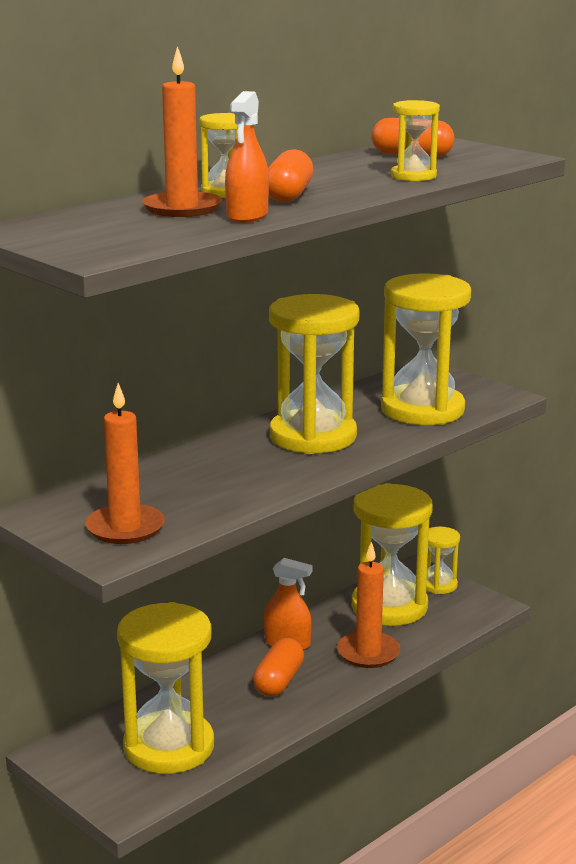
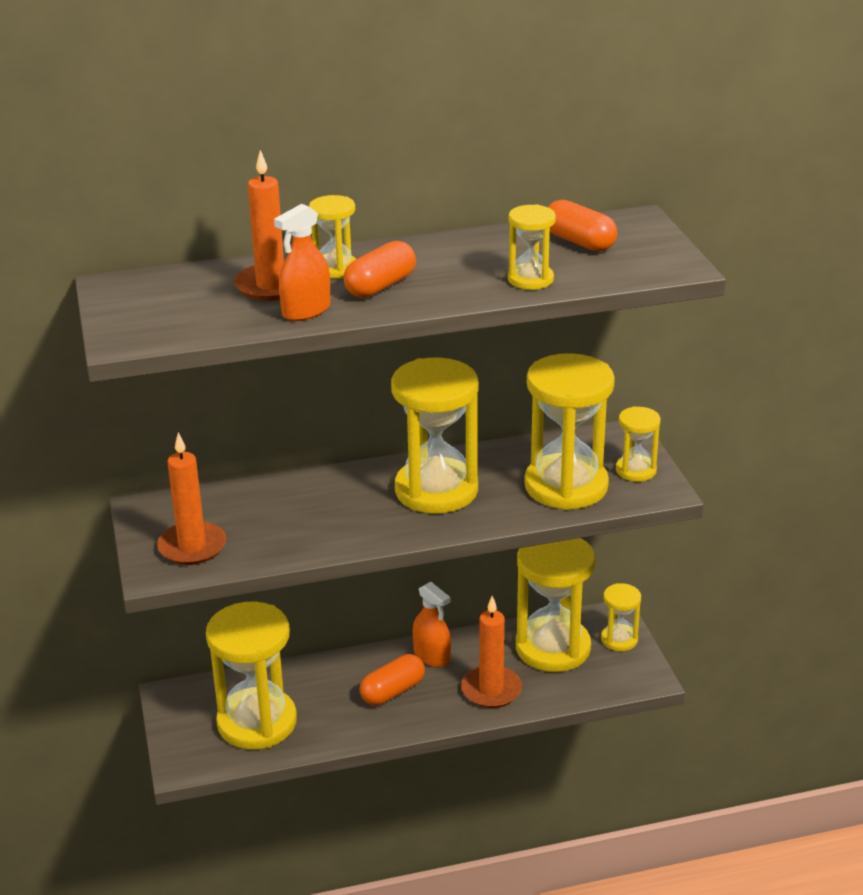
camera: 30 degrees right, 10 degrees up
none -> yellow hourglass [616,407,661,482]

